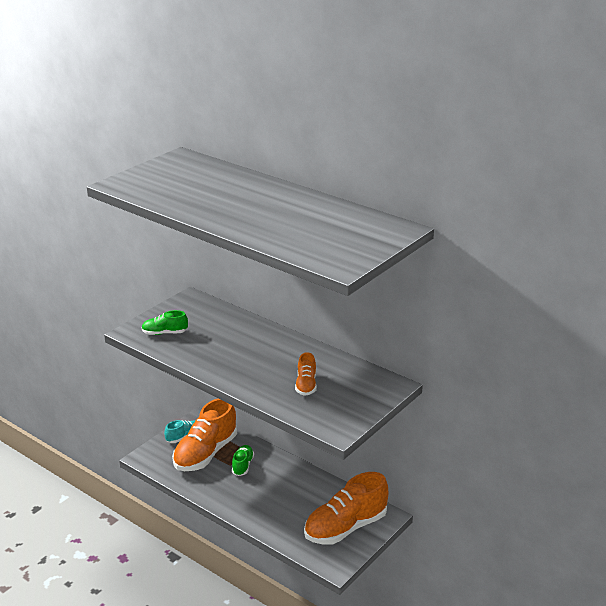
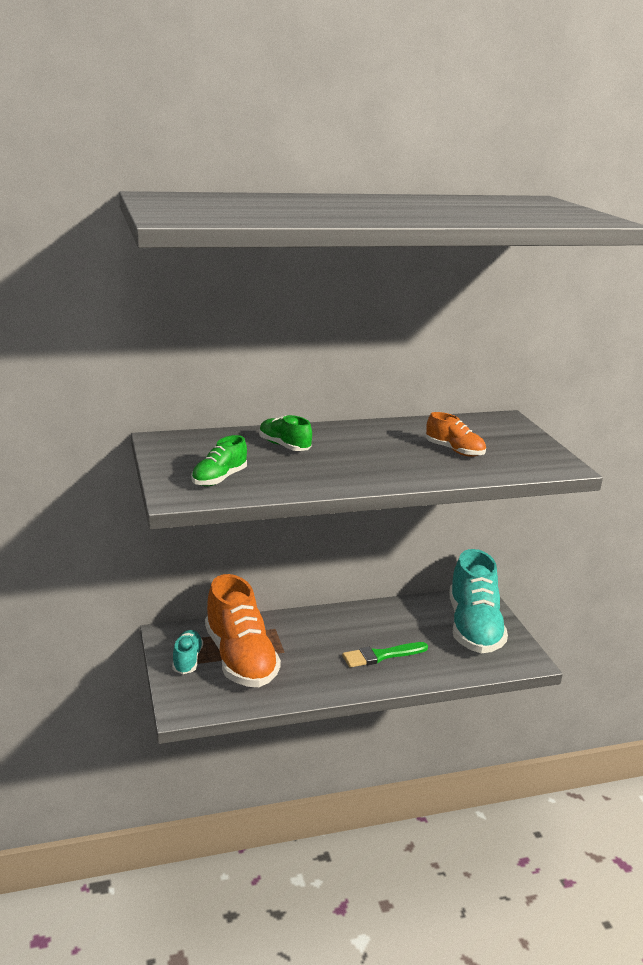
camera: 55 degrees left, 5 degrees down
green shoe [232,445,254,476] -> green shoe moved to [259,415,312,451]
orange shoe [304,472,388,545] -> turquoise shoe [449,549,508,653]
none -> green brush [342,642,428,668]

